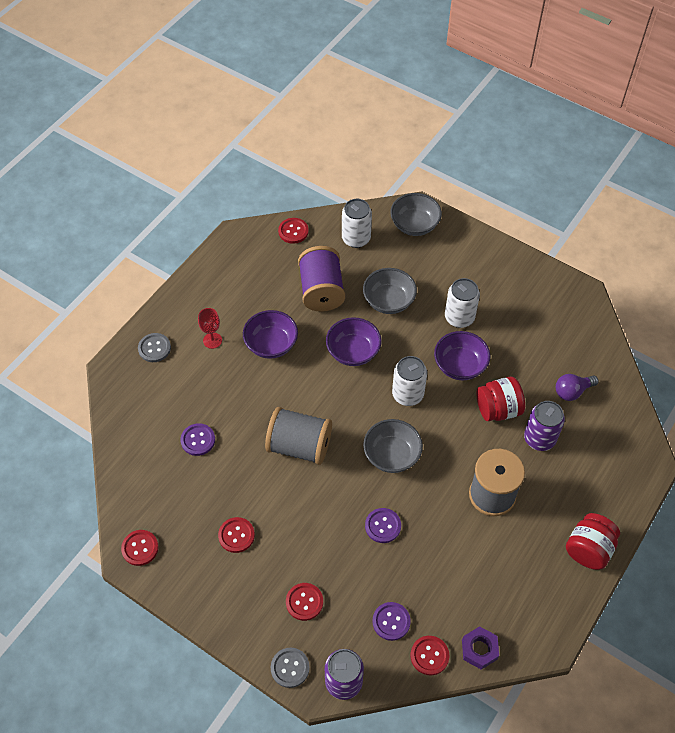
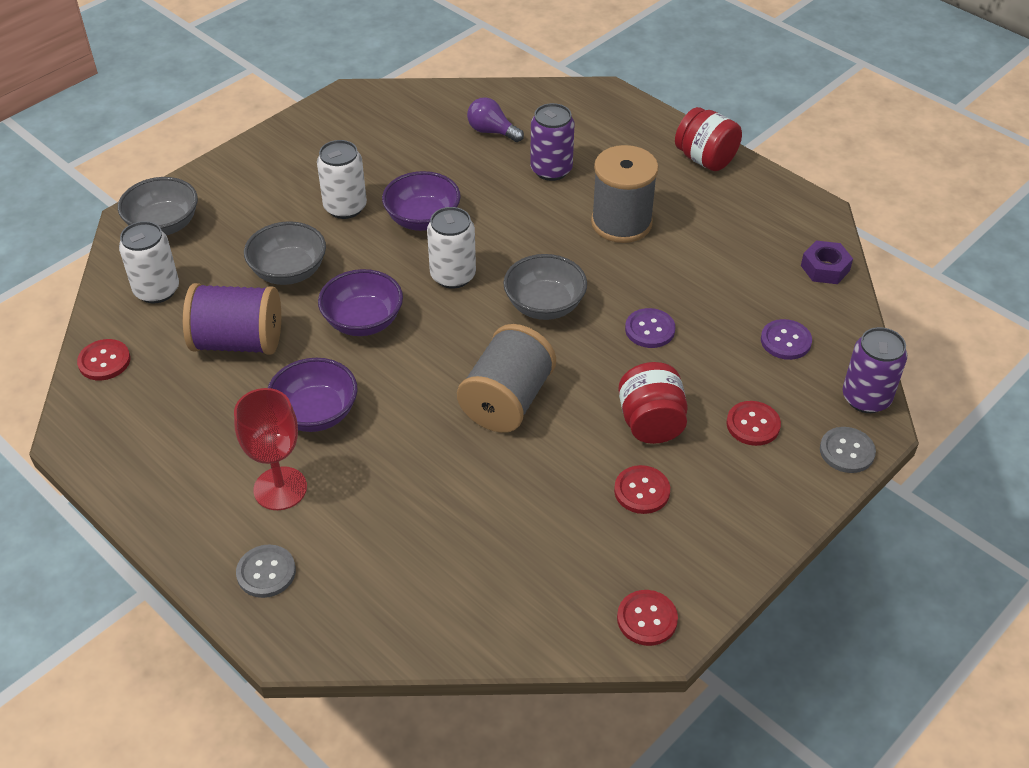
camera: 80 degrees left, 10 degrees down
purple button [180,423,215,456] -> none
red goblet [198,308,222,349] -> red goblet [234,388,307,510], size x1.63
red button [411,636,449,675] -> none
red jar [476,377,525,421] -> red jar moved to [618,362,688,444]
purple light bulb [556,374,598,401] -> purple light bulb turned 135 degrees clockwise [467,97,524,142]

